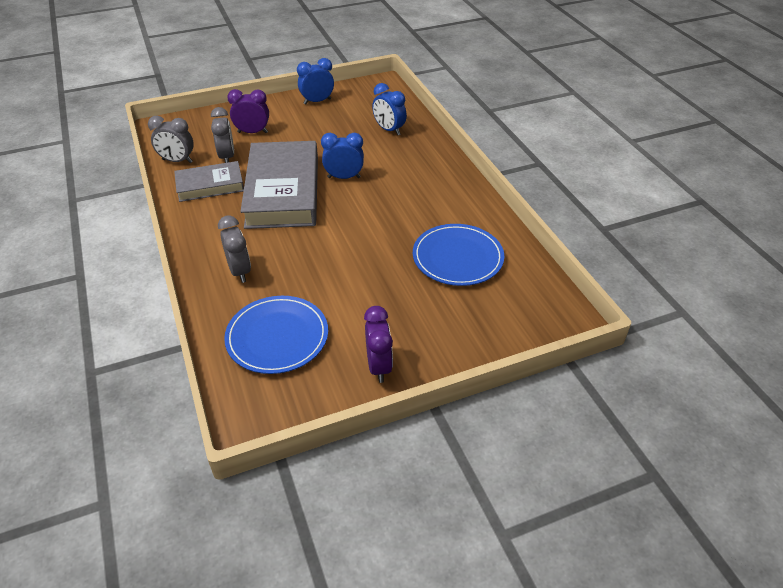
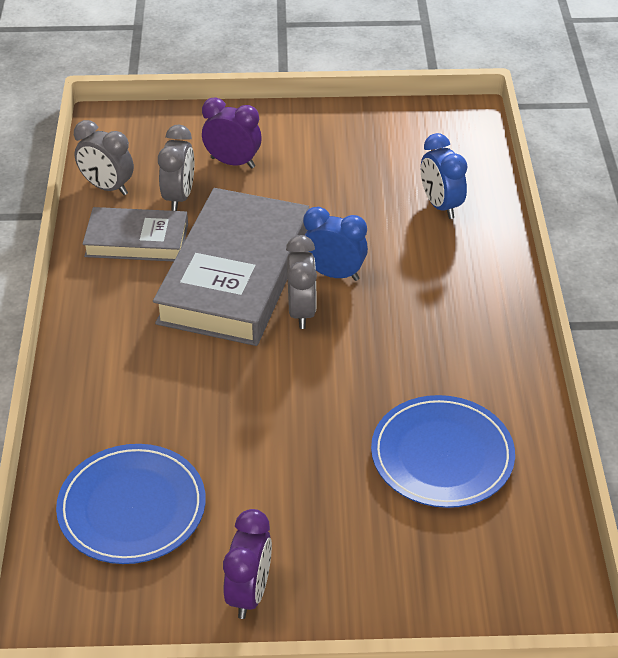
camera: 20 degrees right, 0 degrees up
grey clock [218,215,251,283] -> grey clock moved to [286,235,317,329]
blue clock [297,58,334,105] -> none

